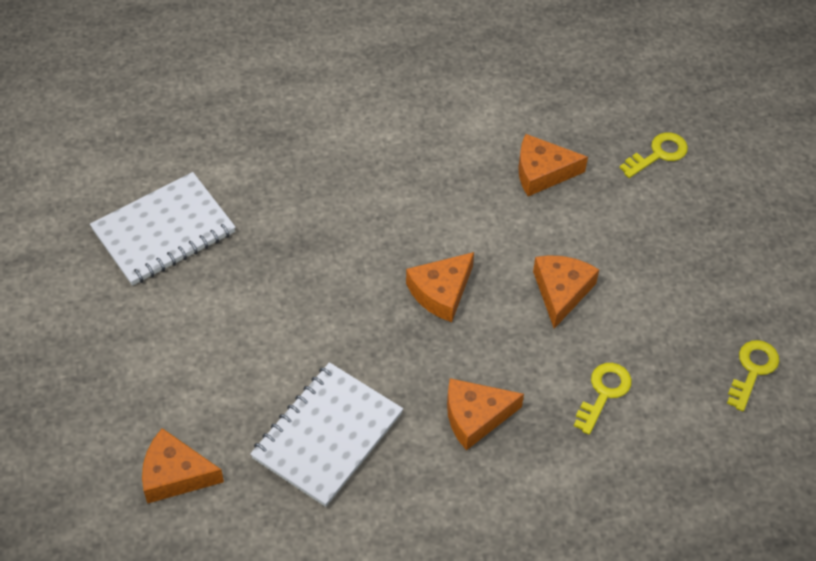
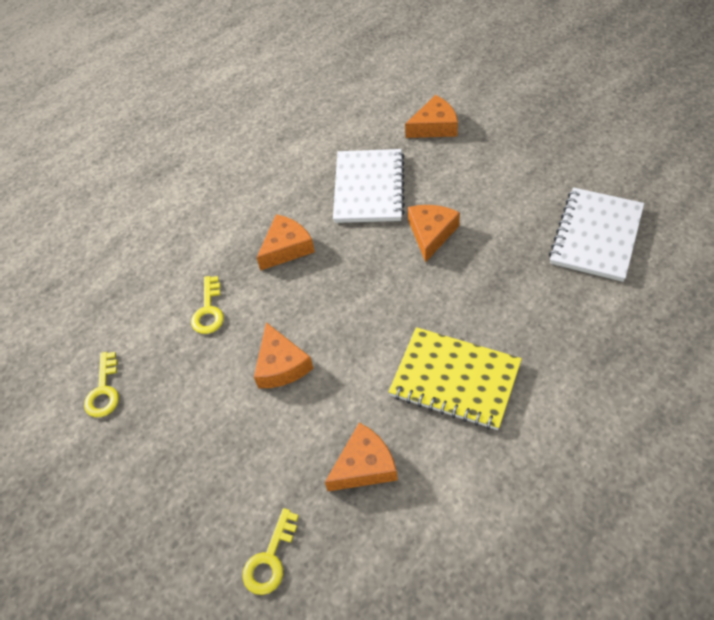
camera: 155 degrees right, 0 degrees up
orange cheese [406,252,474,322] -> orange cheese moved to [408,205,460,263]
none -> yellow notebook [388,327,522,430]

